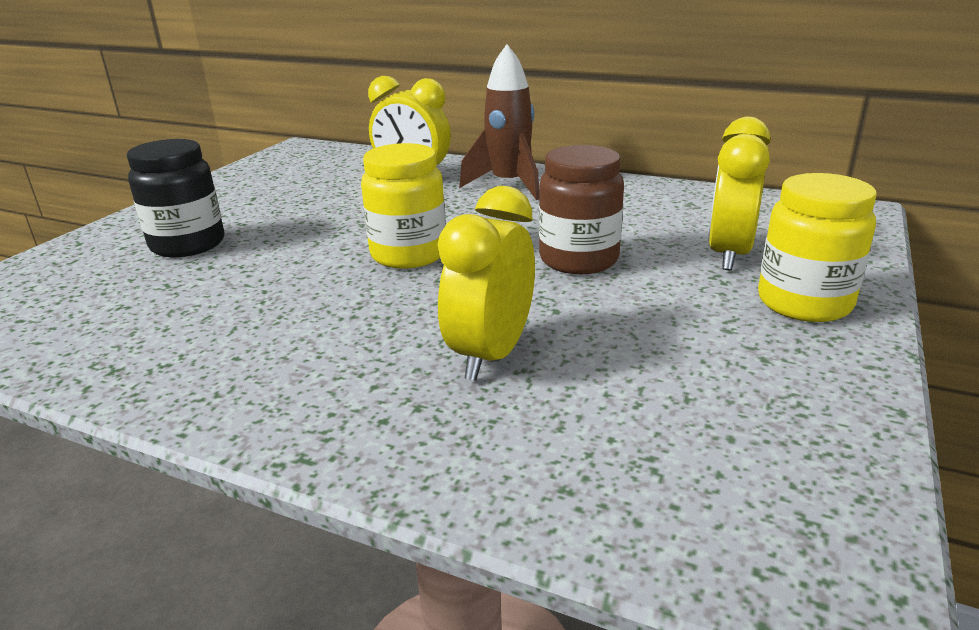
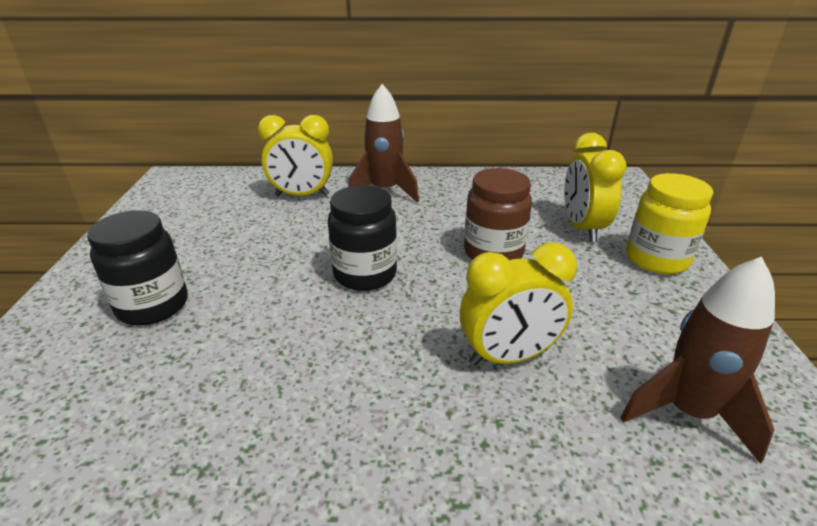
camera: 25 degrees left, 5 degrees up
yellow jar [361,143,446,269] -> black jar [328,185,397,291]
yellow clock [438,186,535,381] -> yellow clock turned 105 degrees counterclockwise [460,242,577,366]
none -> brown rocket [620,256,775,464]

